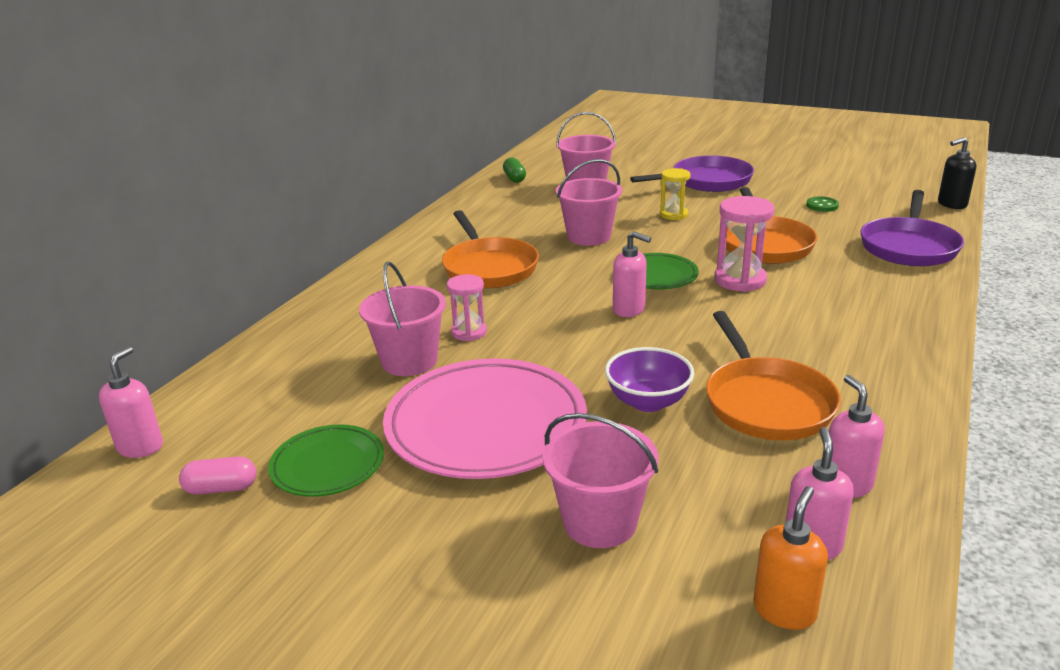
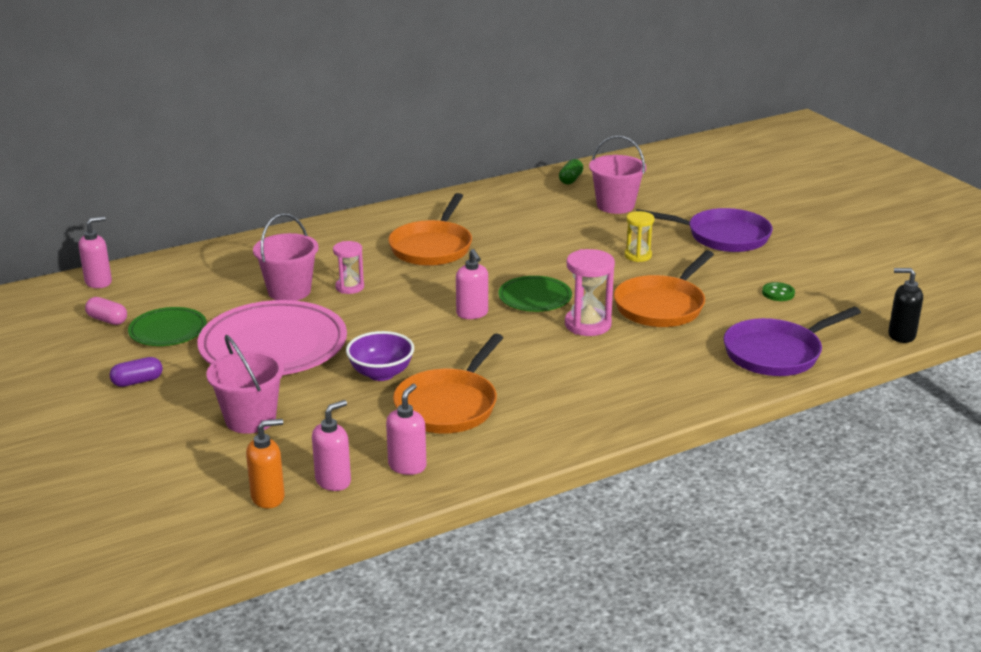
camera: 35 degrees right, 0 degrees up
pink bucket [556,159,622,246] -> none
none -> purple capsule [110,357,163,387]

